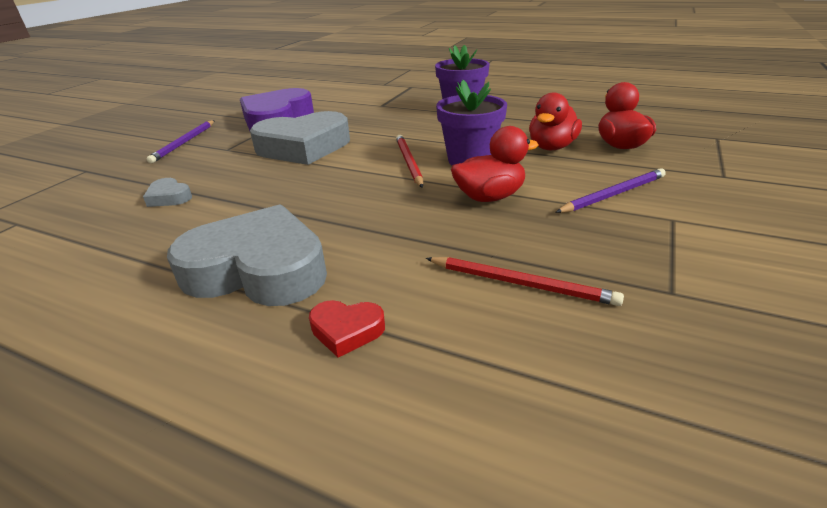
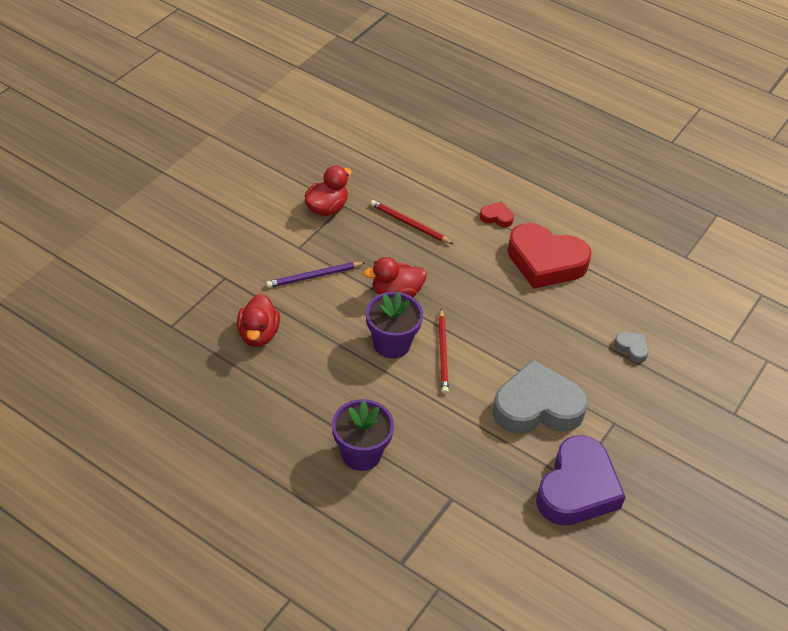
camera: 175 degrees left, 15 degrees up
purple pencil [146,120,215,164] -> none
grey heart [167,204,327,306] -> red heart [507,223,591,289]
red duck [529,92,582,150] -> red duck moved to [305,166,352,216]

